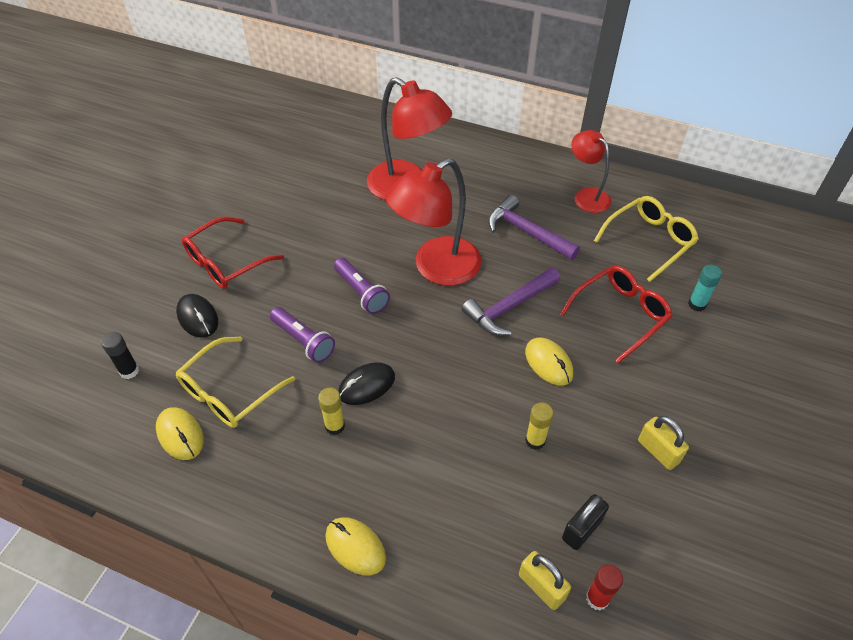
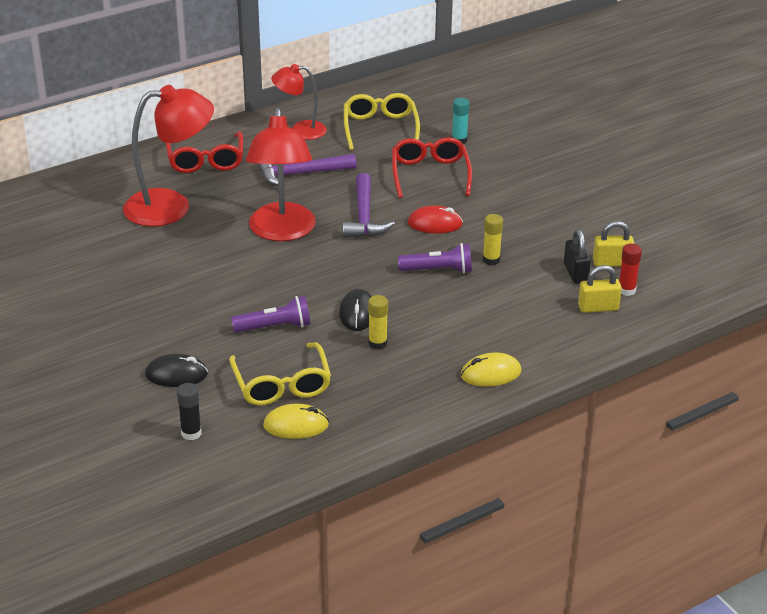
camera: 55 degrees left, 15 degrees down
red glasses [182,217,284,289] -> red glasses moved to [166,131,243,173]
purple flashlight [334,258,390,314] -> purple flashlight moved to [398,243,472,273]
yellow mouse [525,337,573,386] -> red mouse [408,205,463,234]
yellow padlock [638,416,689,470] -> yellow padlock moved to [593,221,635,267]

